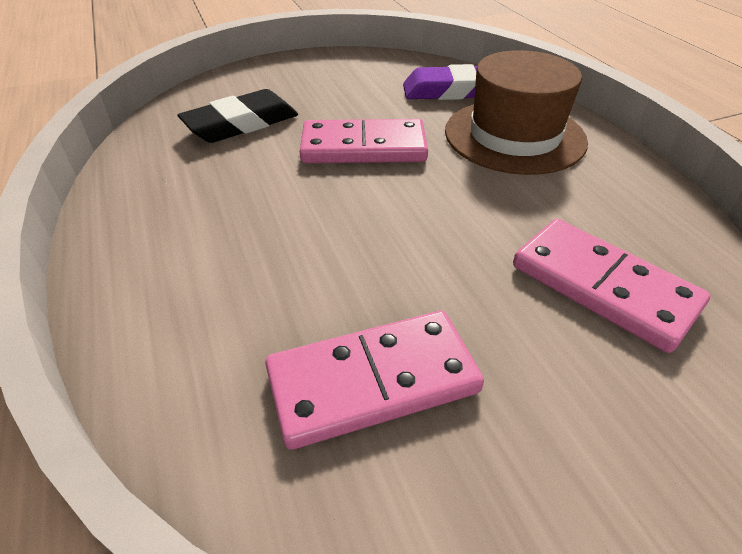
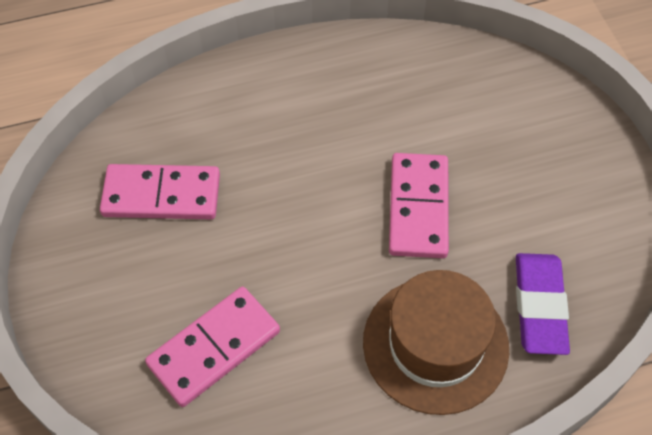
camera: 95 degrees right, 15 degrees up
black eraser [178,89,298,143] -> none
pink domino [265,311,484,450] -> pink domino turned 75 degrees counterclockwise [100,164,220,219]

